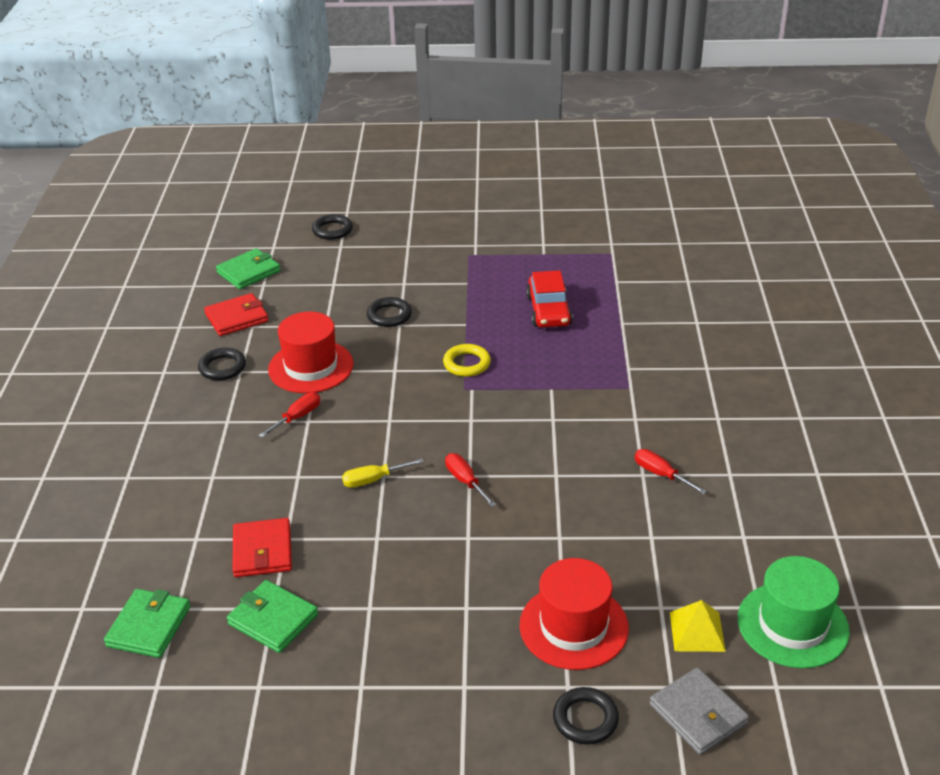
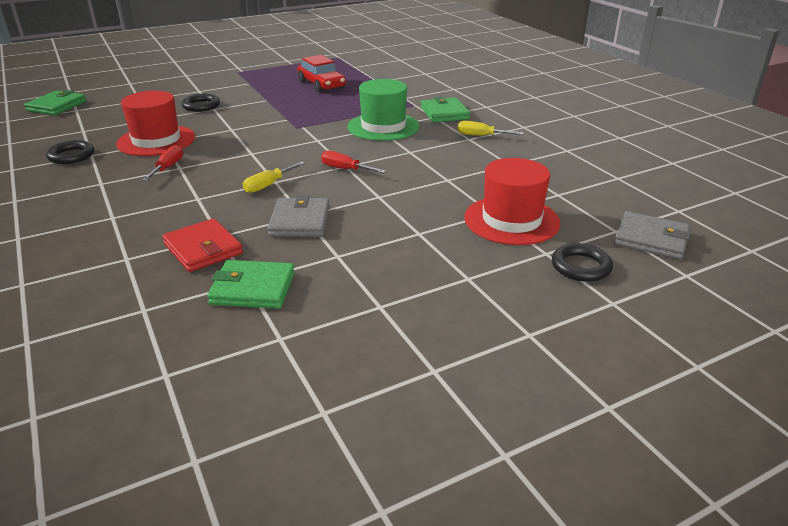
camera: 30 degrees left, 5 degrees down
green wallet [104,589,191,658] -> green wallet moved to [421,97,470,123]
red wallet [204,293,269,336] -> none
black ring [312,214,353,240] -> none
yellow ring [443,344,491,377] -> none
red screwdriver [635,449,707,494] -> yellow screwdriver [458,121,524,136]
yellow pyramid [670,600,726,652] -> none
green hat [738,556,850,668] -> green hat moved to [347,79,419,141]
none -> grey wallet [268,195,329,237]

